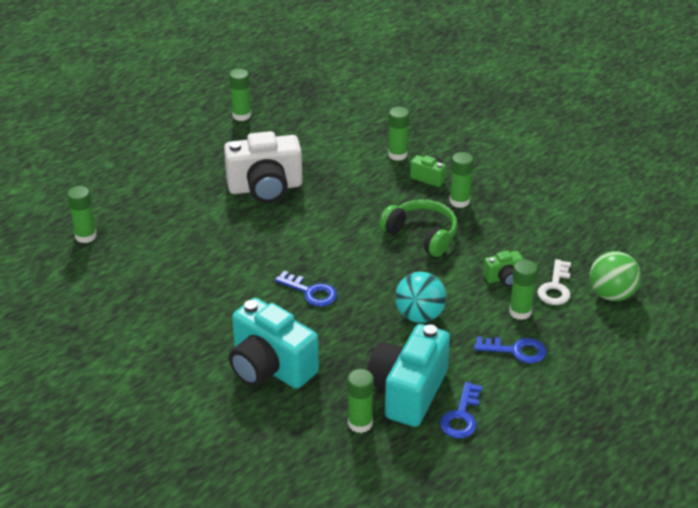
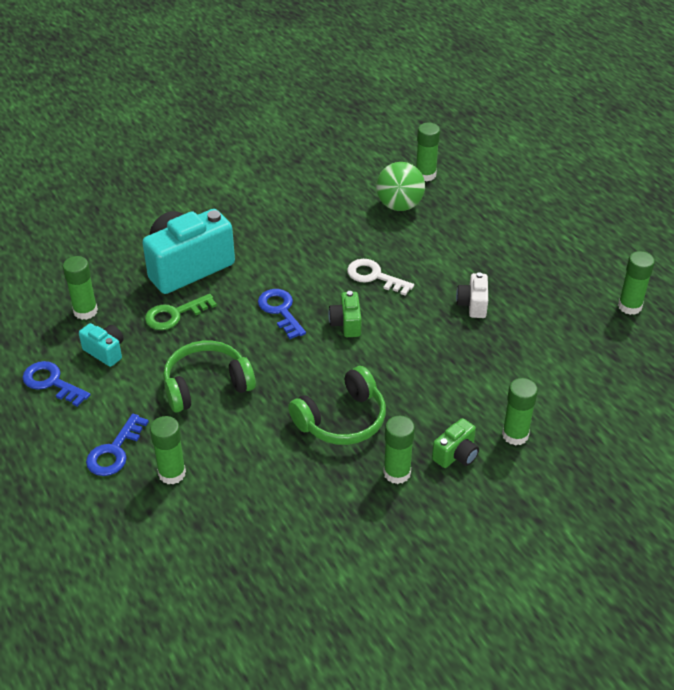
camera: 105 degrees right, 5 degrees up
white camera [224,131,303,203] -> white camera [456,272,488,318], size x0.46
blue key [275,271,337,307] -> blue key turned 105 degrees clockwise [258,289,306,339]
turquoise camera [367,324,450,427] -> turquoise camera [79,323,124,367], size x0.46
turquoise ball [395,272,447,323] -> green headphones [163,341,256,412]
green camera [483,251,524,287] -> green camera moved to [328,291,362,337]
white key [537,259,571,305] -> white key moved to [347,259,414,296]
green ball [590,251,641,301] -> green ball moved to [376,162,425,211]
none -> green key [145,294,217,330]

